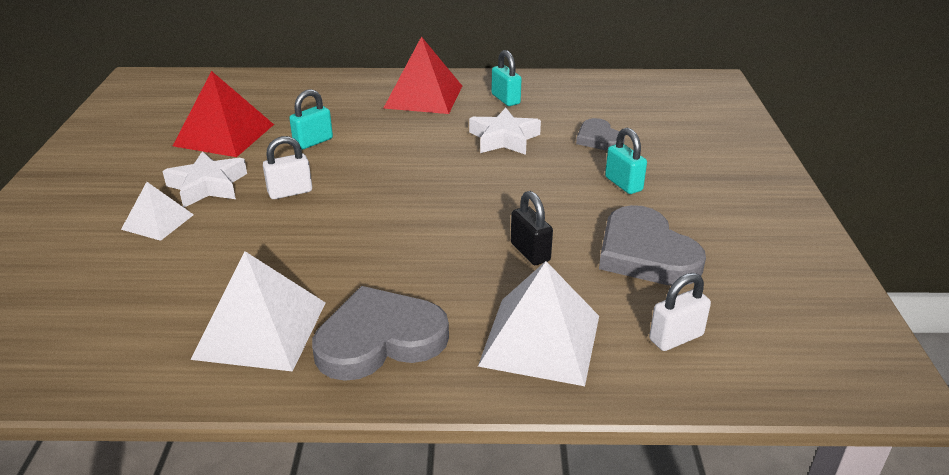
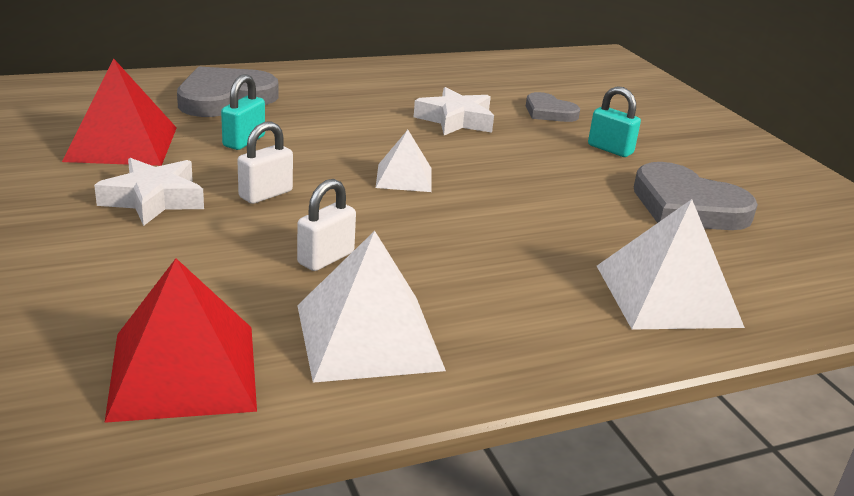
camera: 25 degrees left, 5 degrees down
white pyramid [121,182,194,241] -> white pyramid moved to [376,130,432,192]
grey heart [312,286,449,381] -> grey heart moved to [177,67,279,117]
red pyramid [384,36,462,114] -> red pyramid moved to [104,258,257,423]
turquoise padlock [492,50,522,106] -> none
black padlock [511,191,553,265] -> none
white padlock [649,273,711,351] -> white padlock moved to [297,179,356,271]

